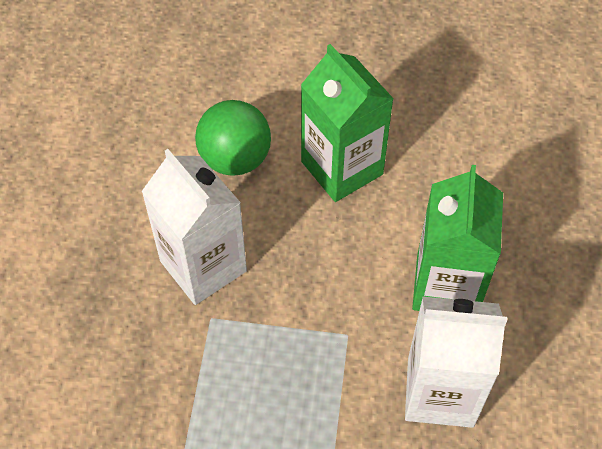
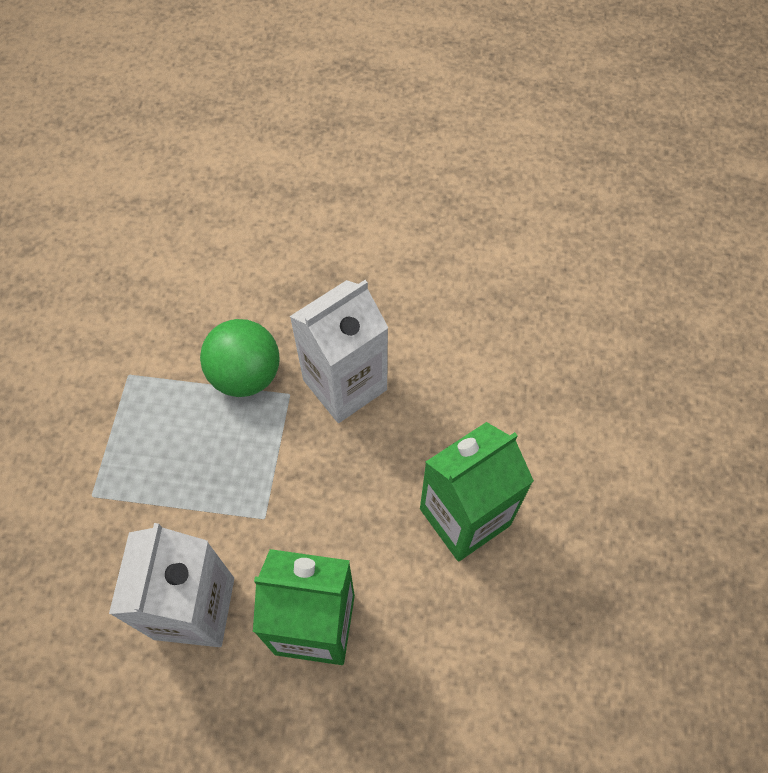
camera: 90 degrees right, 5 degrees up
green ball [195,100,271,176] -> green ball moved to [200,319,279,397]

